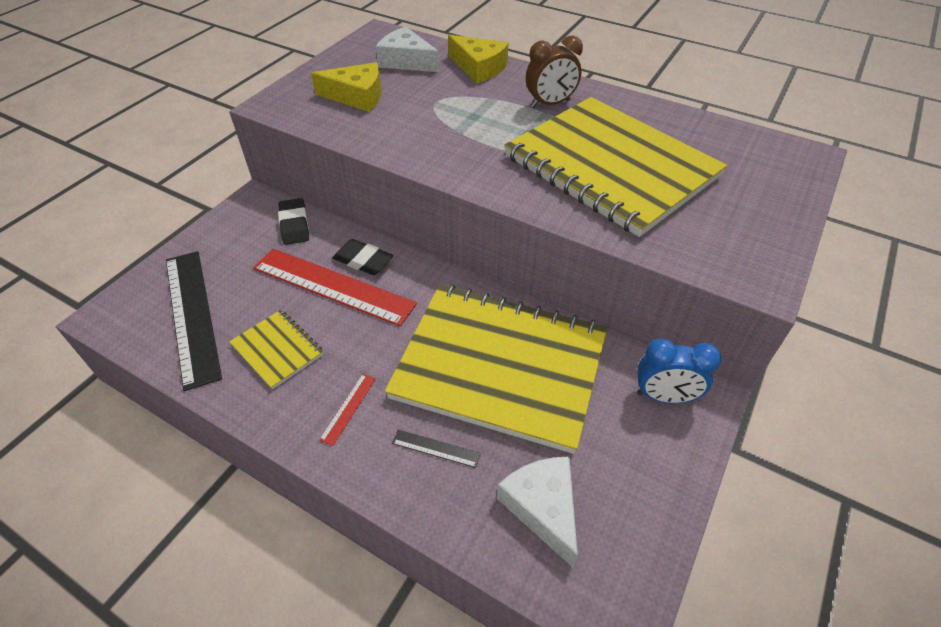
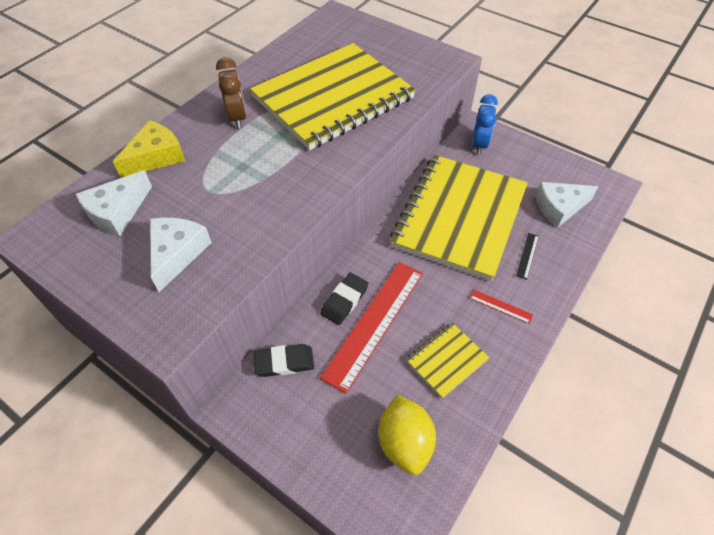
camera: 85 degrees left, 5 degrees up
black ruler [166,251,222,391] -> yellow lemon [379,394,436,475]
yellow cheese [311,62,381,112] -> white cheese [150,218,212,292]

